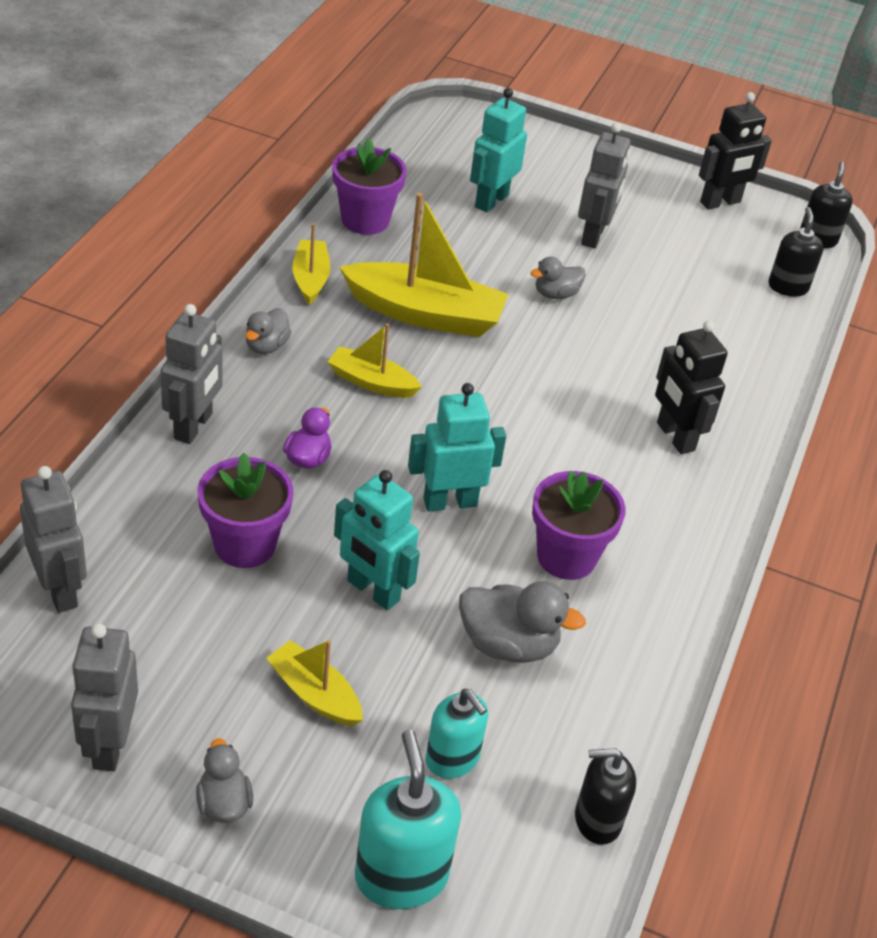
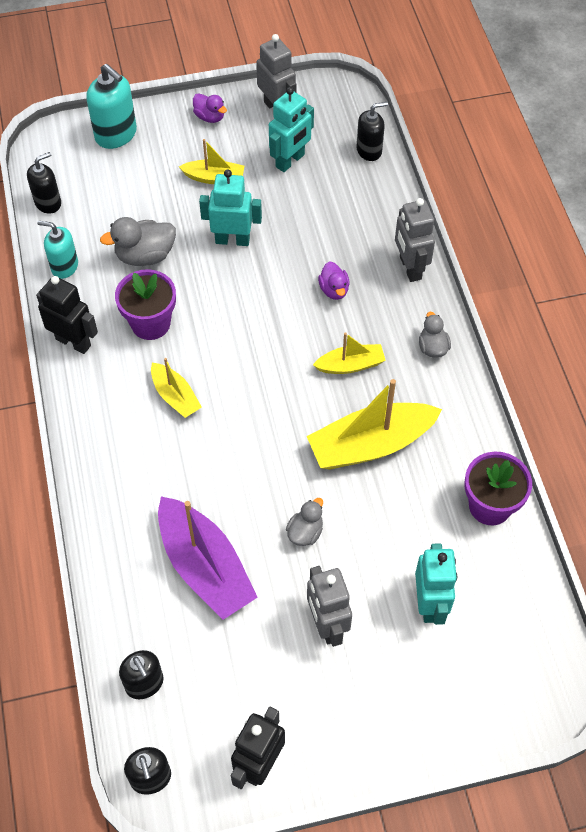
camera: 150 degrees right, 15 degrees up
grey robot [20,466,87,613] -> black soap dispenser [356,102,388,161]
grey duck [196,738,253,823] -> purple duck [193,93,227,123]
purple flower pot [198,453,293,568] -> none
yellow boat [292,223,330,305] -> yellow boat moved to [151,358,202,418]
turquoise robot [408,383,506,511] -> turquoise robot moved to [269,87,314,172]
turquoise soap dispenser [426,689,488,779] -> turquoise soap dispenser moved to [37,221,78,279]
black robot [655,320,728,454] -> black robot moved to [36,276,98,354]
none -> purple boat [158,496,258,620]

